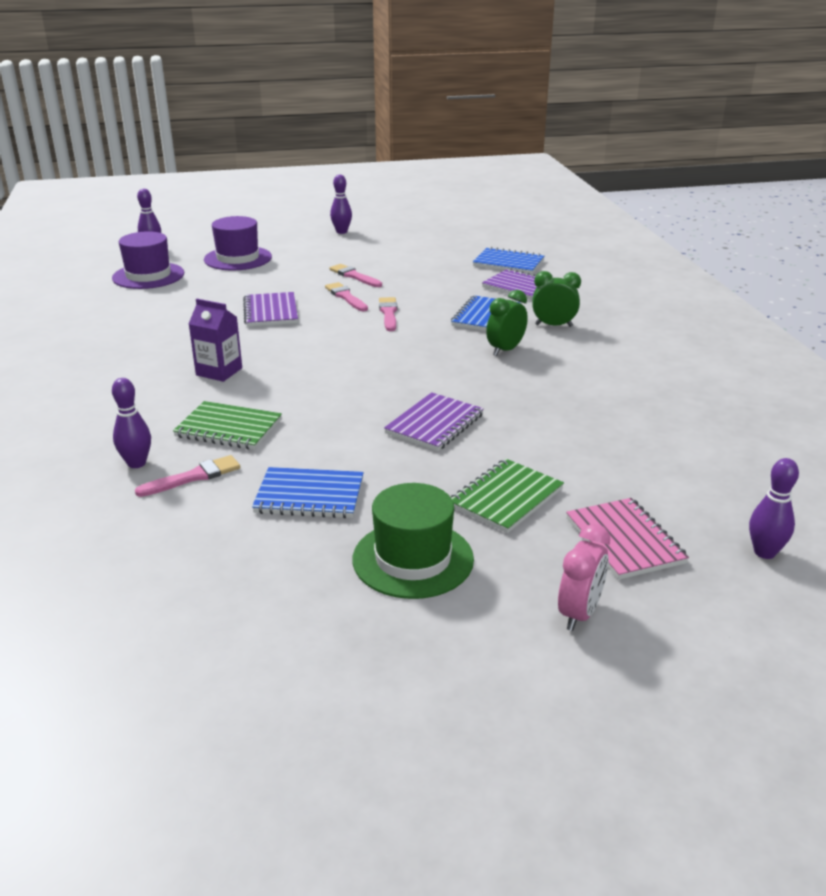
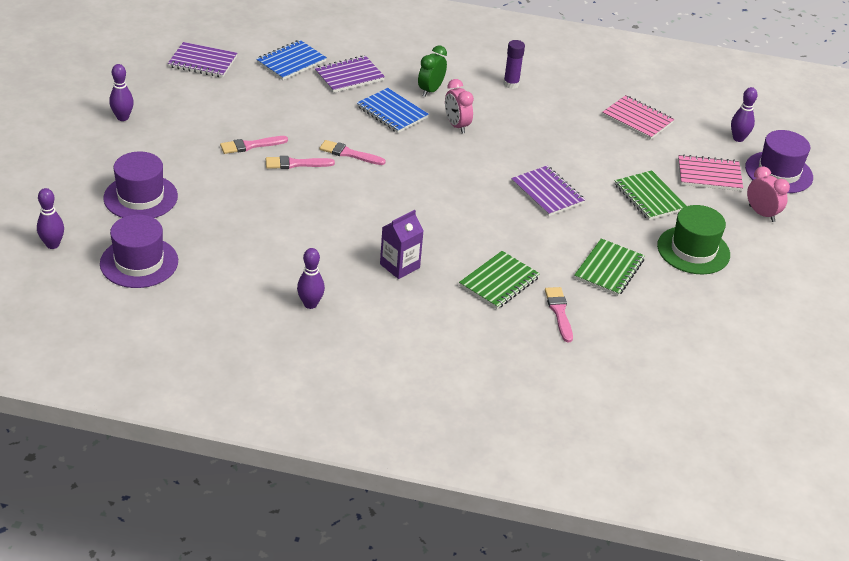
camera: 70 degrees left, 10 degrees up
purple bowling pin [112,378,151,468] -> purple bowling pin moved to [297,248,325,309]
purple notebook [243,292,298,327] -> purple notebook moved to [168,42,237,78]
blue notebook [252,467,364,518] -> green notebook [574,238,645,296]
green clock [486,290,528,356] -> pink clock [445,79,474,134]
none -> purple glue stick [503,40,525,89]
none -> pink notebook [602,95,674,140]
none -> purple hat [745,130,813,193]

